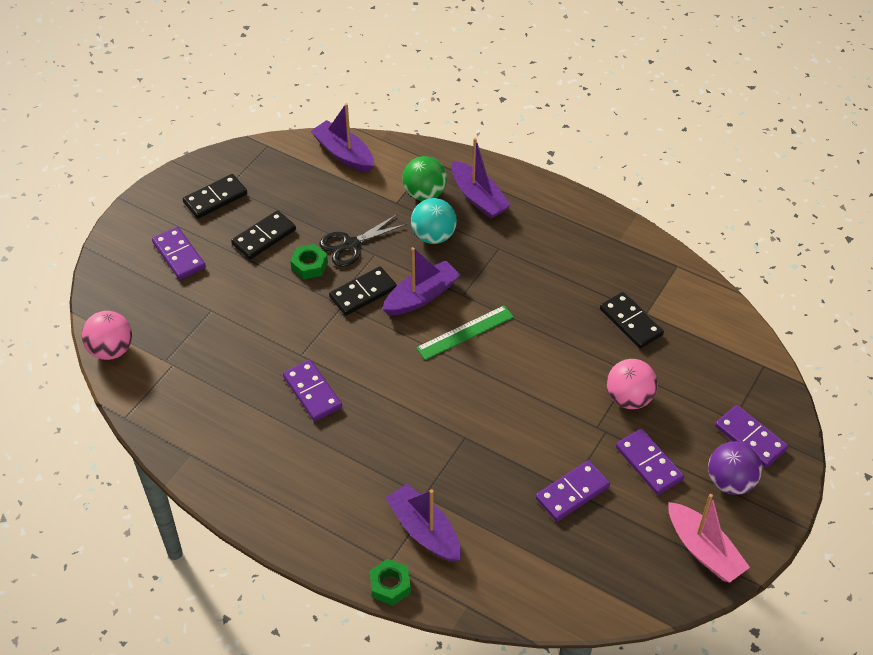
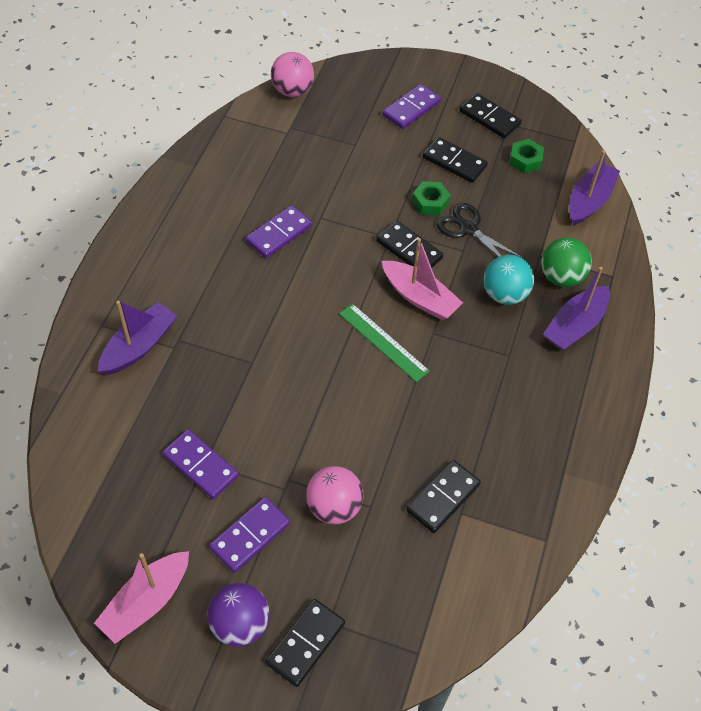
camera: 75 degrees right, 5 degrees up
green nut [370,559,411,606] -> green nut moved to [509,139,544,174]
purple boat [382,247,461,316] -> pink boat [382,238,463,320]
purple domino [715,405,788,468] -> black domino [266,599,345,687]

